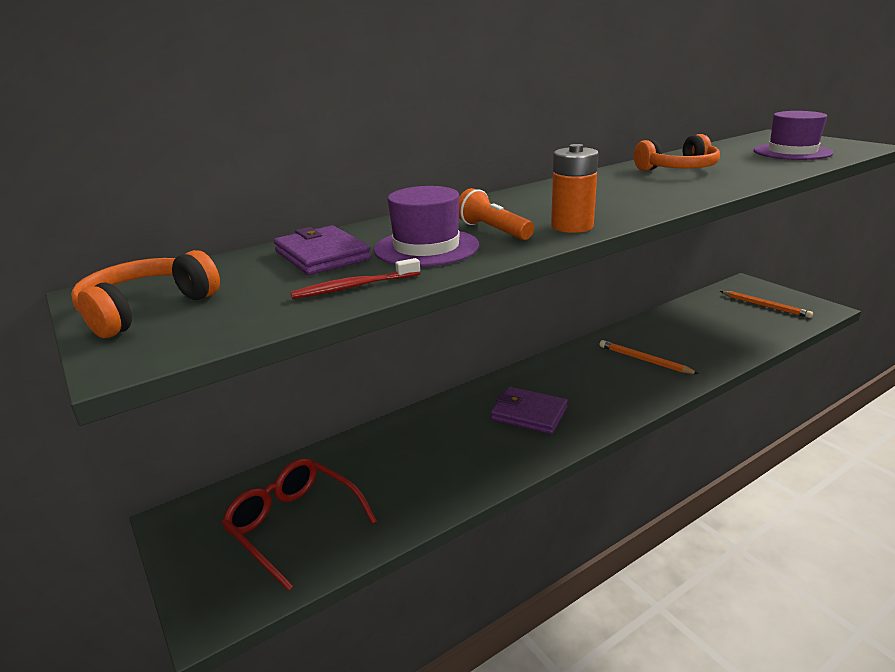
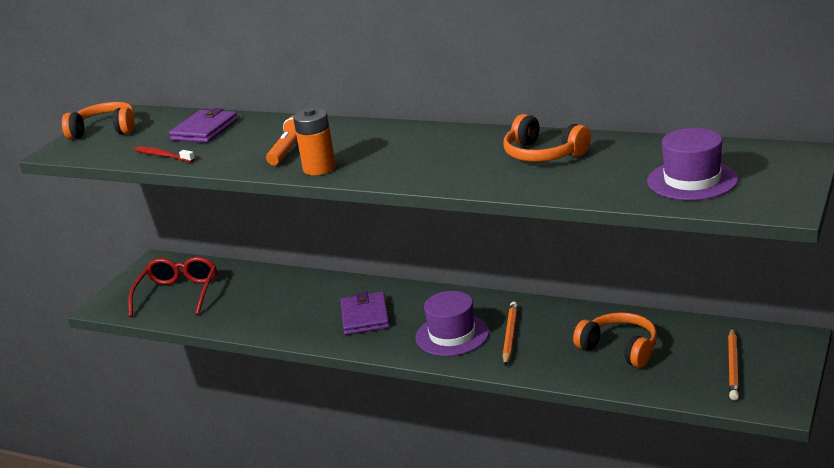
camera: 60 degrees right, 0 degrees up
purple hat [374,186,479,267] -> purple hat moved to [415,291,489,356]
none -> orange headphones [573,312,657,368]

